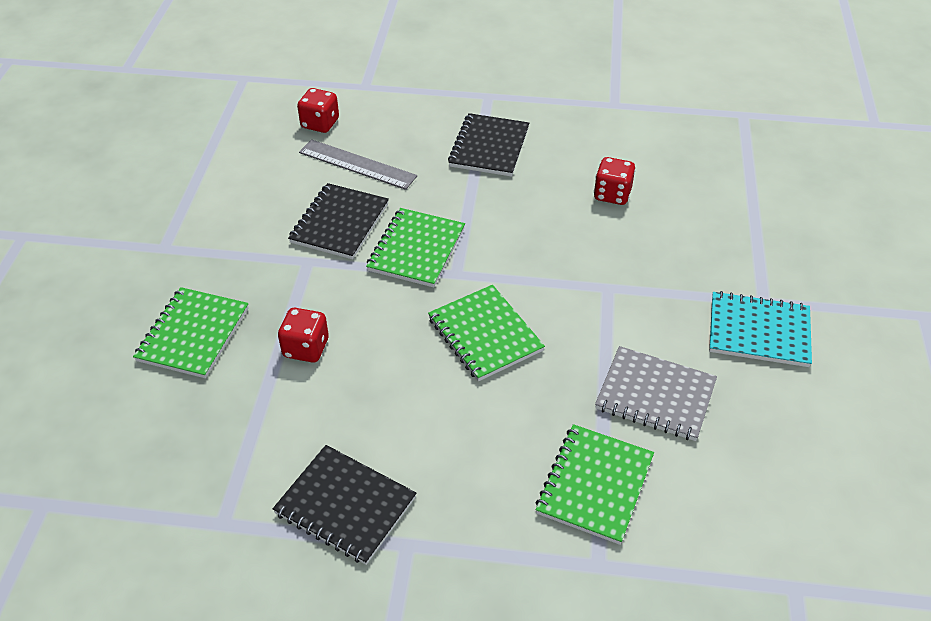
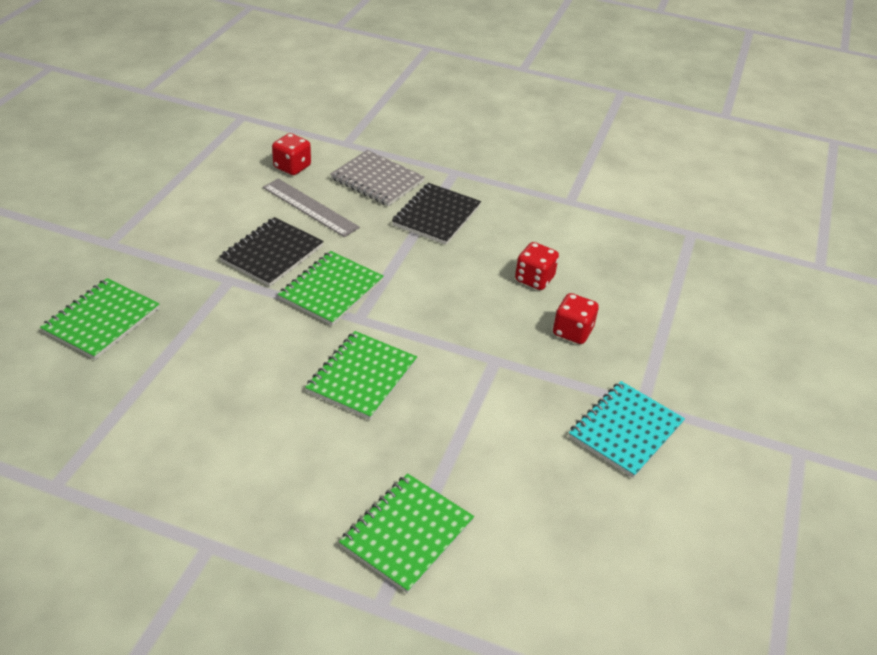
camera: 10 degrees right, 5 degrees down
black notebook [273,445,416,565] -> none
red dice [278,308,329,362] -> red dice moved to [553,293,599,344]
green notebook [428,285,545,381] -> green notebook turned 45 degrees clockwise [305,331,417,420]
grey notebook [595,346,717,441] -> grey notebook moved to [330,150,425,206]
turquoise notebook [709,291,812,367] -> turquoise notebook turned 75 degrees counterclockwise [569,381,685,478]

